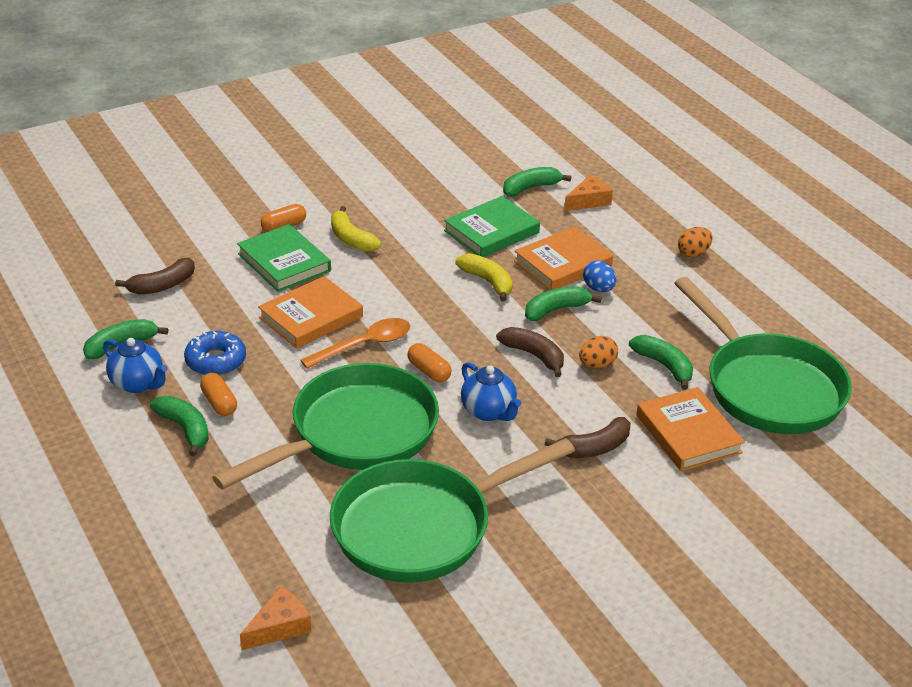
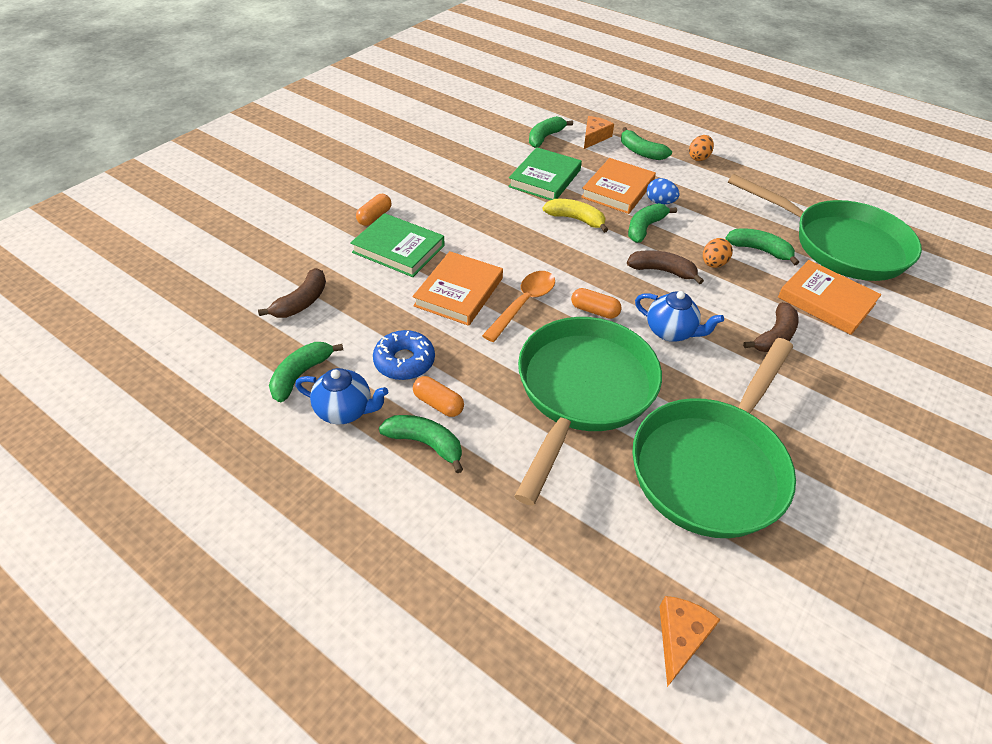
camera: 25 degrees left, 10 degrees up
yellow banana [331,206,381,252] -> none
none -> green banana [621,127,672,160]

